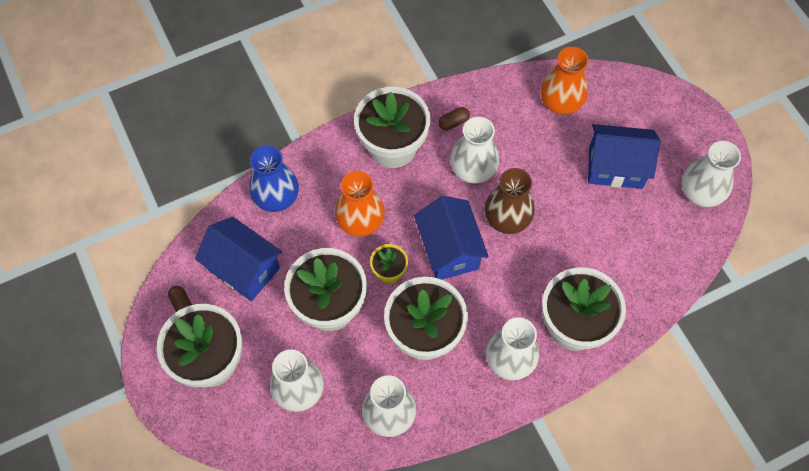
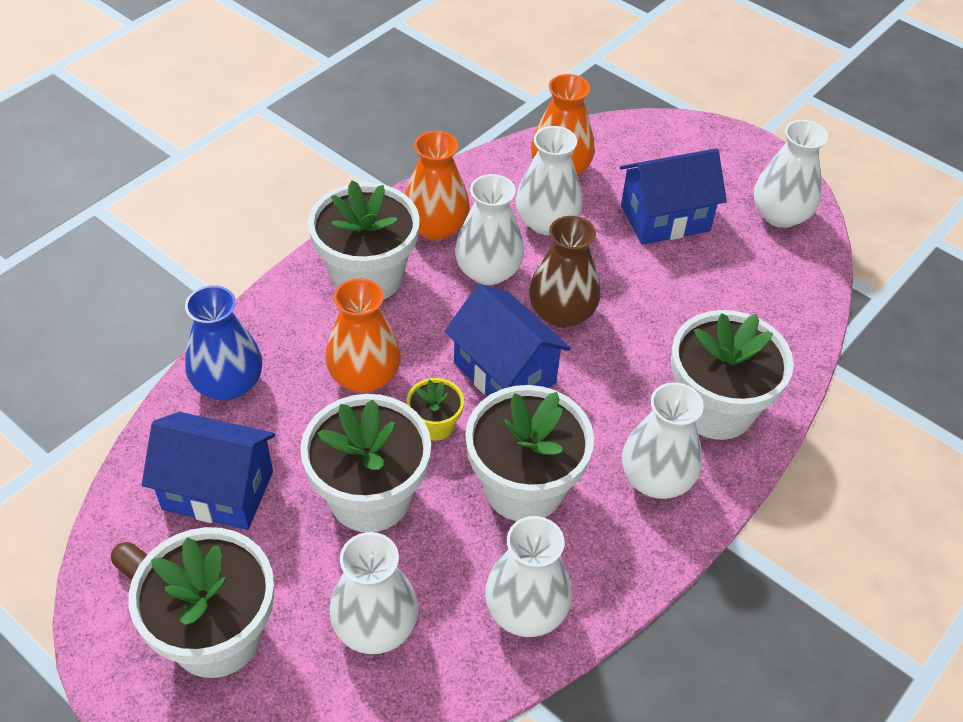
camera: 25 degrees left, 15 degrees down
brown capsule [439,107,470,131] -> orange vase [405,131,470,241]
none -> white vase [516,126,582,235]

